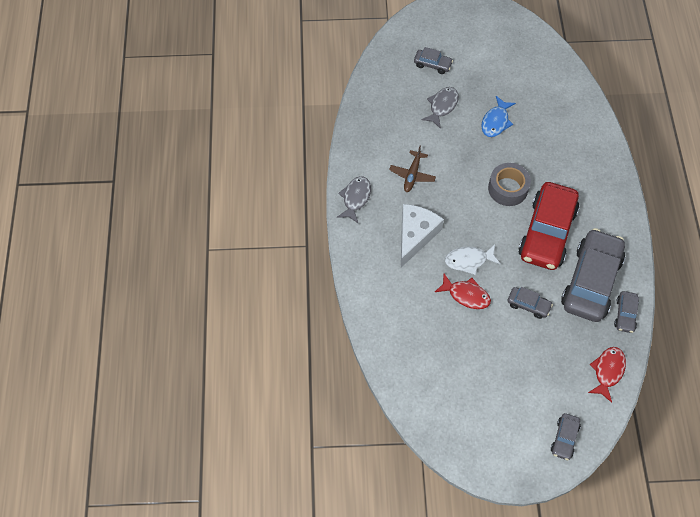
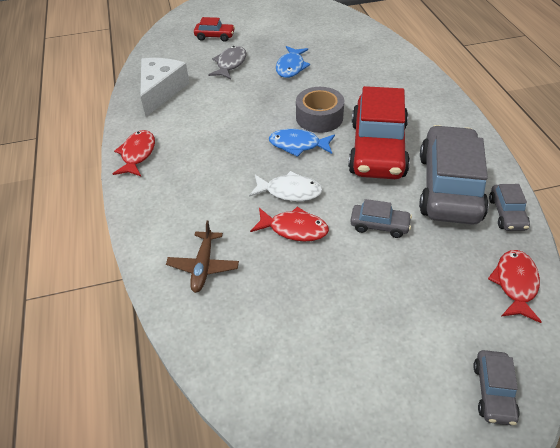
camera: 10 degrees left, 15 degrees down
grey fish [337,176,371,223] -> red fish [113,130,155,176]
brown plane [389,146,436,192] -> brown plane moved to [166,220,239,293]
white cheese [401,204,444,267] -> white cheese moved to [140,58,189,117]
grey car [414,47,453,74] -> red car [194,17,235,42]
white fish [445,244,501,275] -> white fish turned 150 degrees counterclockwise [249,171,323,201]
none -> blue fish [269,129,335,157]

